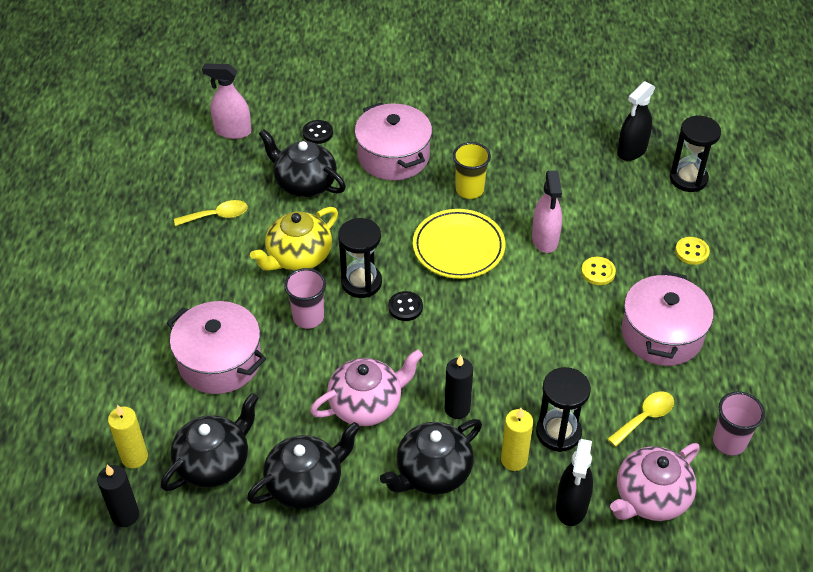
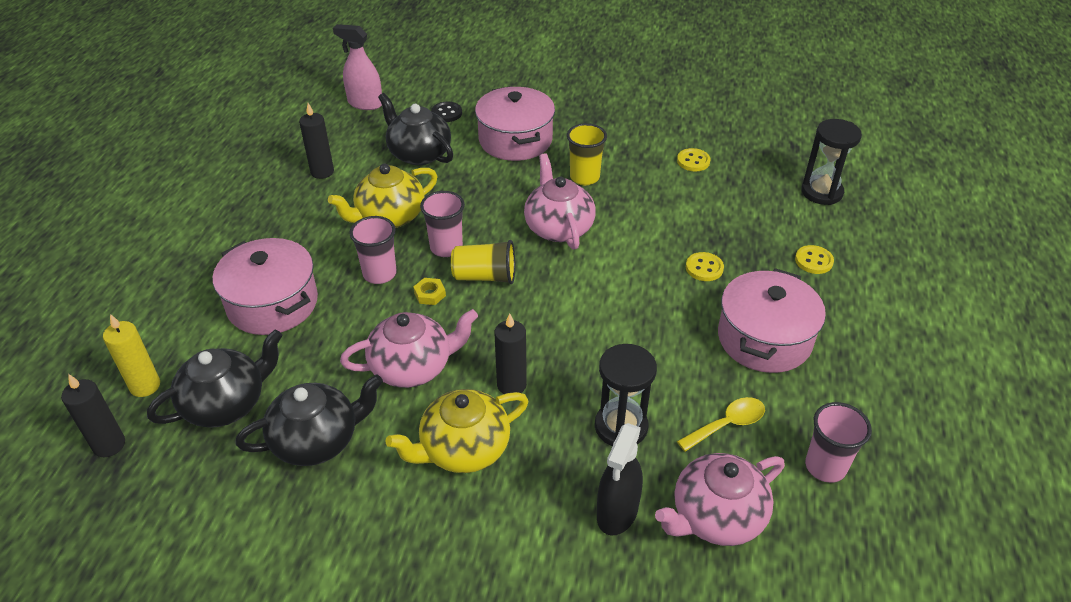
camera: 10 degrees right, 5 degrees down
yellow spoon [174,200,248,226] -> black candle [299,103,334,179]
black hourglass [338,218,382,298] -> pink cup [420,191,465,257]
black teapot [380,419,482,495] -> yellow teapot [386,389,529,473]
black button [388,291,423,321] -> yellow cup [451,240,515,284]
yellow plate [413,209,505,279] -> pink teapot [524,153,596,250]
yellow candle [501,408,533,471] -> none
pink spray bottle [532,171,562,253] -> none
black spray bottle [617,81,655,161] -> none
none -> yellow nut [413,278,446,305]
none -> yellow button [677,148,711,171]

